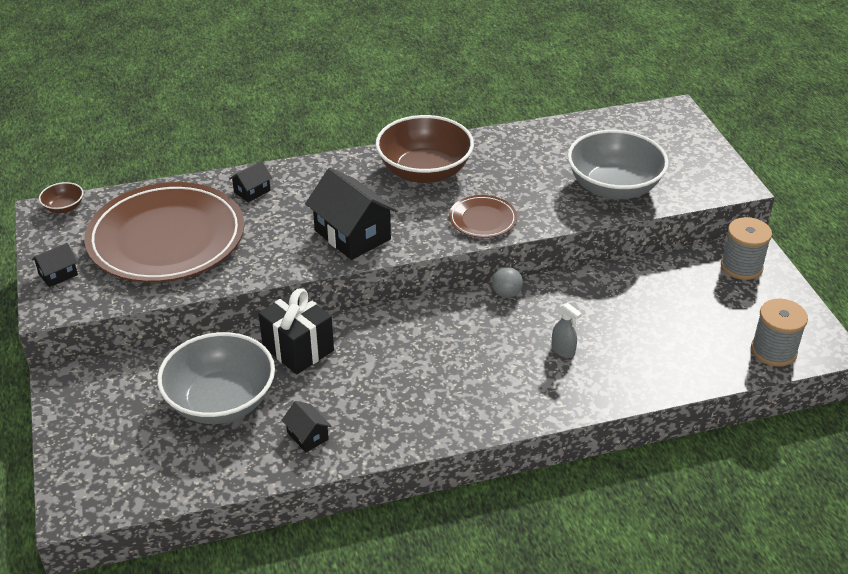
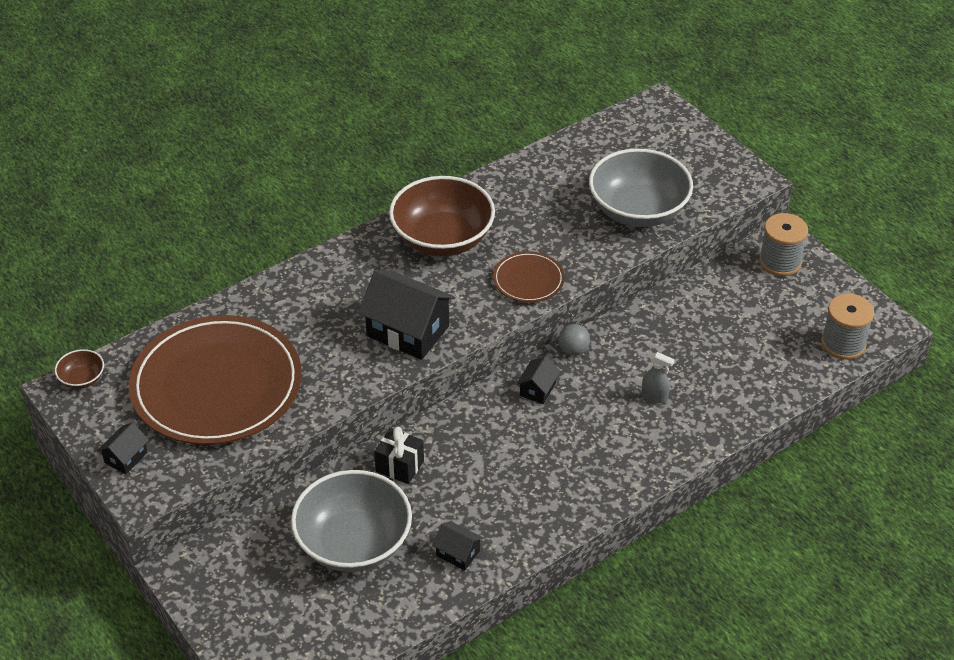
camera: 20 degrees left, 5 degrees up
black house [229,161,272,202] -> black house moved to [517,356,560,404]
black gift [258,289,334,374] -> black gift [374,427,424,484], size x0.66

